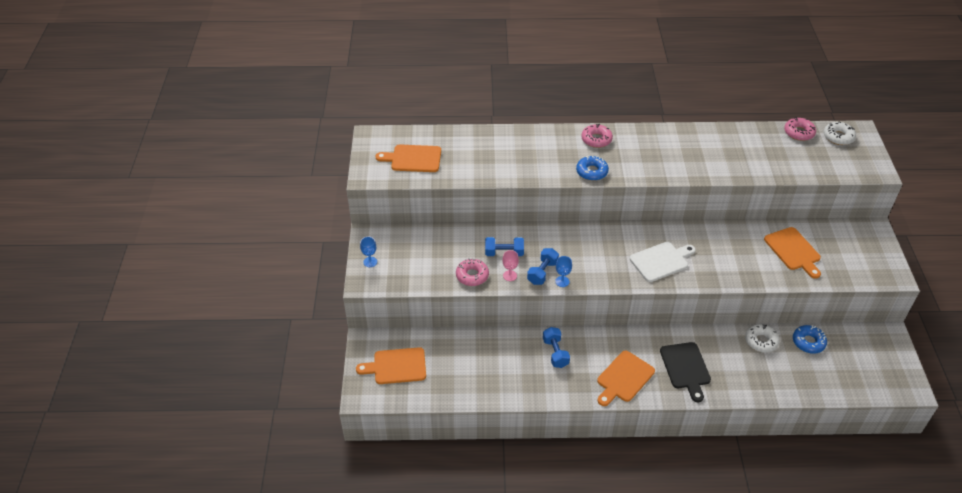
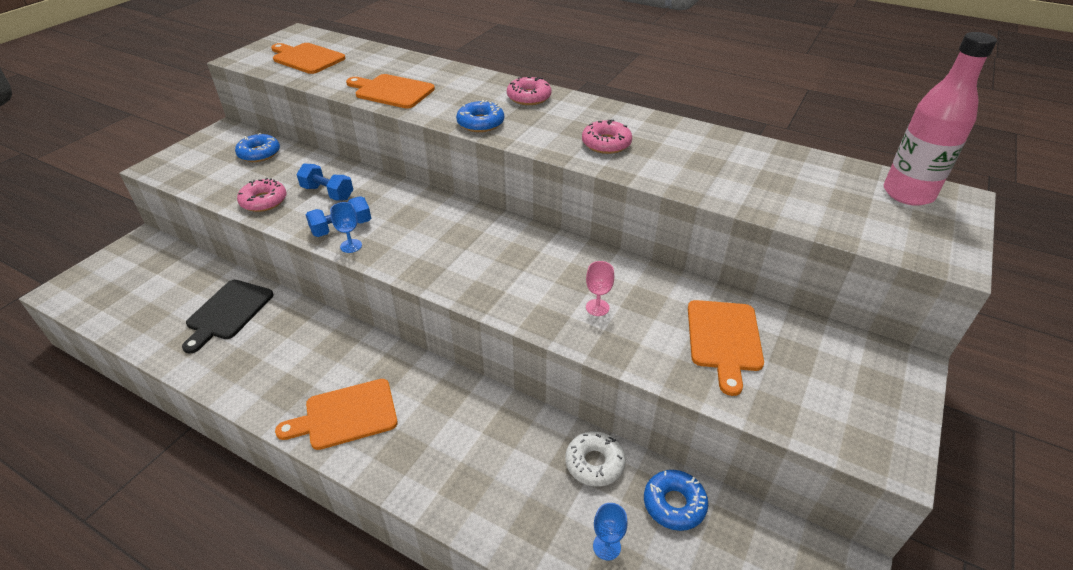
camera: 30 degrees right, 5 degrees down
orange cutting board [356,347,426,384] -> orange cutting board moved to [346,74,435,109]
blue goblet [360,237,377,267] -> blue goblet moved to [593,503,628,561]
pink goblet [502,250,519,281] -> pink goblet moved to [586,261,614,316]
blue dumbbell [543,327,570,368] -> none
white cutting board [630,242,696,282] -> none
black cutting board [660,342,711,402] -> black cutting board moved to [182,280,274,354]
pink donut [784,117,816,141] -> pink donut moved to [582,120,632,154]
white donut [824,121,856,145] -> pink bottle [884,32,997,206]
none -> blue donut [235,133,280,162]

